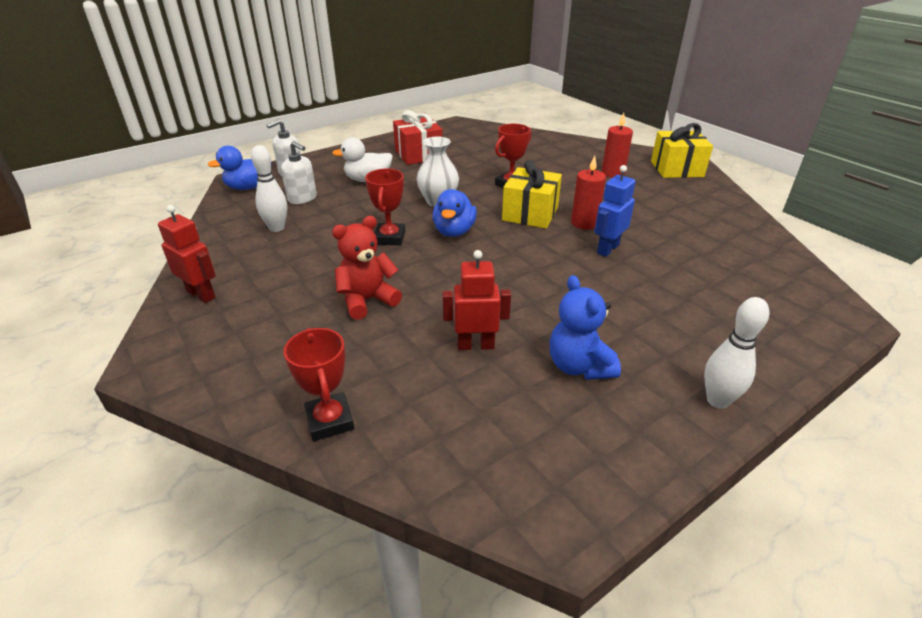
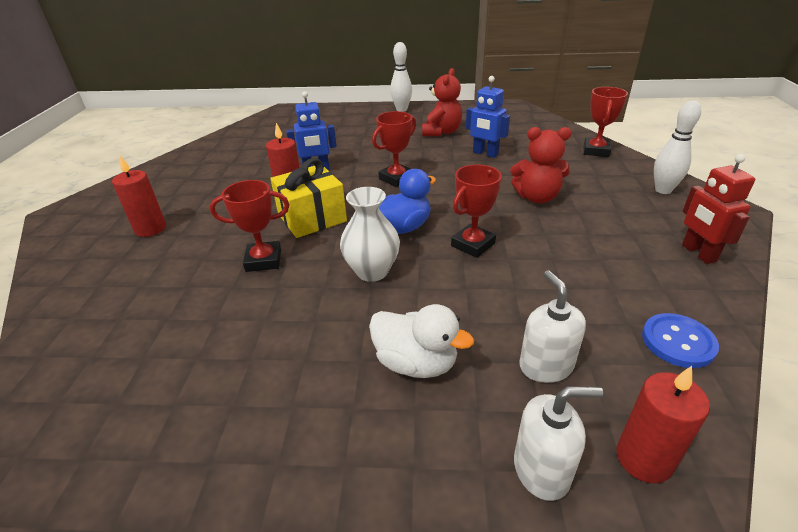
camera: 140 degrees left, 0 degrees up
blue duck [208,146,272,190] -> red candle [617,366,710,483]
white bowling pin [251,145,287,232] -> white bowling pin moved to [654,100,701,194]
red gift [393,110,443,165] -> none
red robot [443,250,511,350] -> blue robot [466,76,510,158]
blue teddy bear [550,275,621,380] -> red teddy bear [422,68,462,136]
yellow gift [651,123,713,178] -> none
none -> red trophy [372,111,416,187]
none -> blue button [642,313,719,368]

